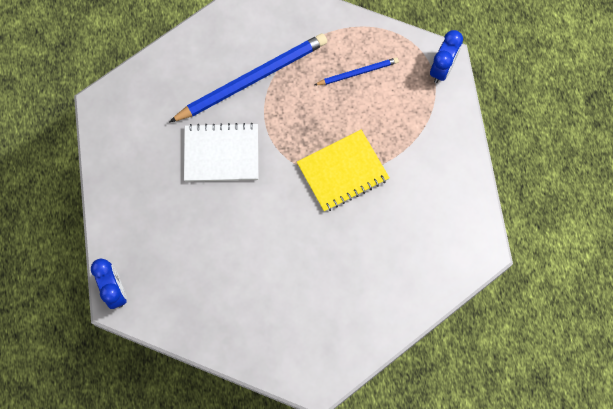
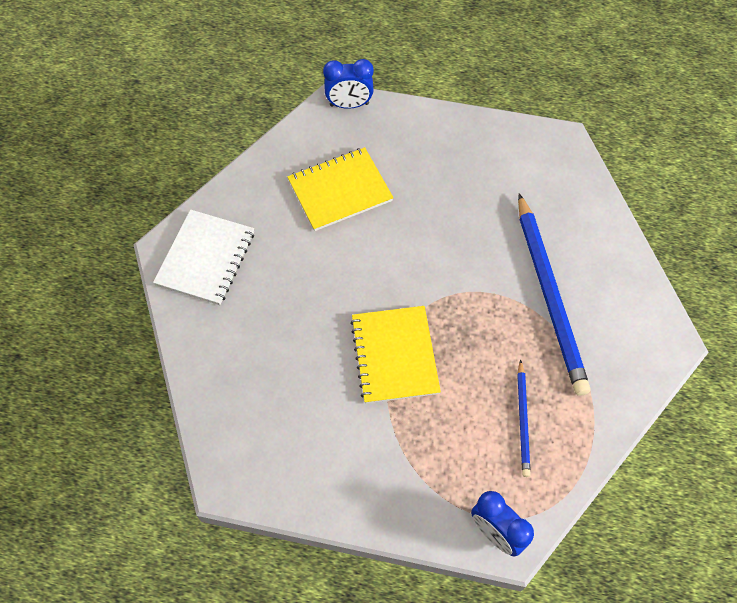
camera: 110 degrees right, 10 degrees down
white notebook [184,123,258,182] -> white notebook moved to [153,210,254,305]
none -> yellow notebook [287,147,394,231]

